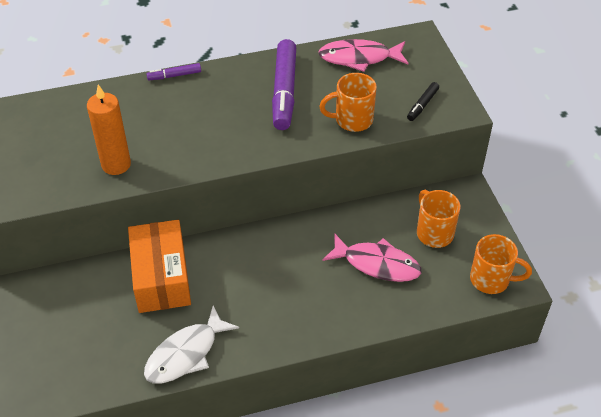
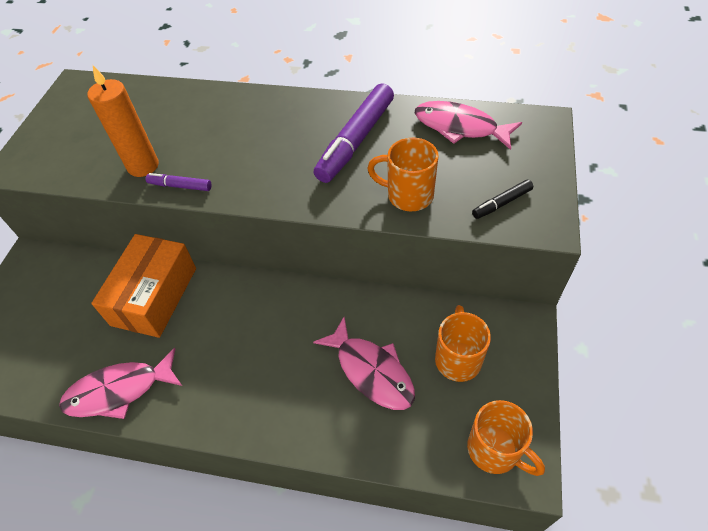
camera: 30 degrees right, 5 degrees up
white fish [144,306,239,383] -> pink fish [59,348,182,419]
purple marker [146,63,201,80] -> purple marker moved to [145,173,211,191]

